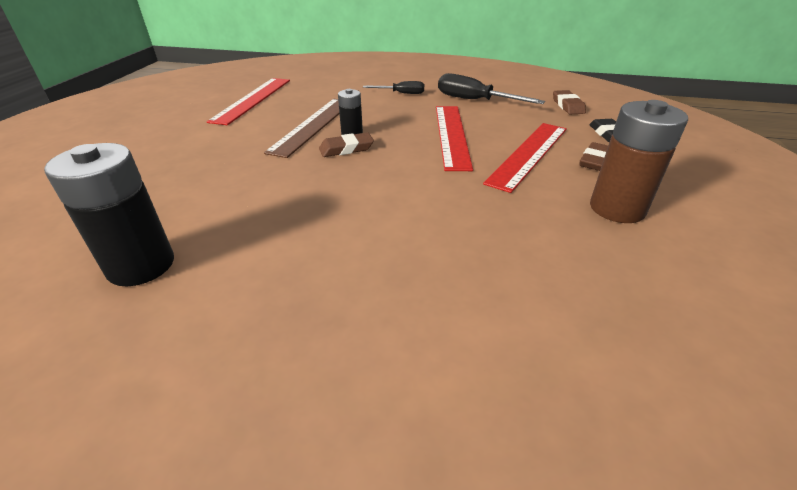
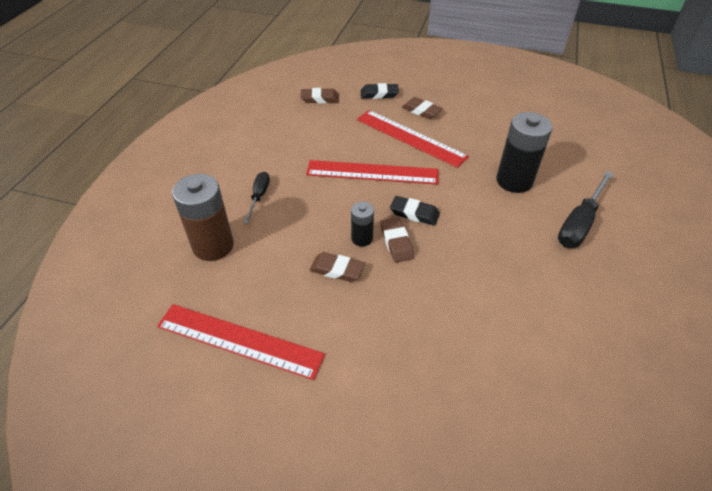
camera: 85 degrees left, 10 degrees up
black battery [44,143,174,286] -> black battery moved to [496,112,553,193]
brown ruler [264,99,339,158] -> brown eraser [310,252,365,282]
black screwdriver [438,73,545,104] -> black screwdriver moved to [558,171,613,248]
brown battery [590,100,688,223] -> brown battery moved to [172,174,234,261]
none -> black eraser [390,196,440,226]

